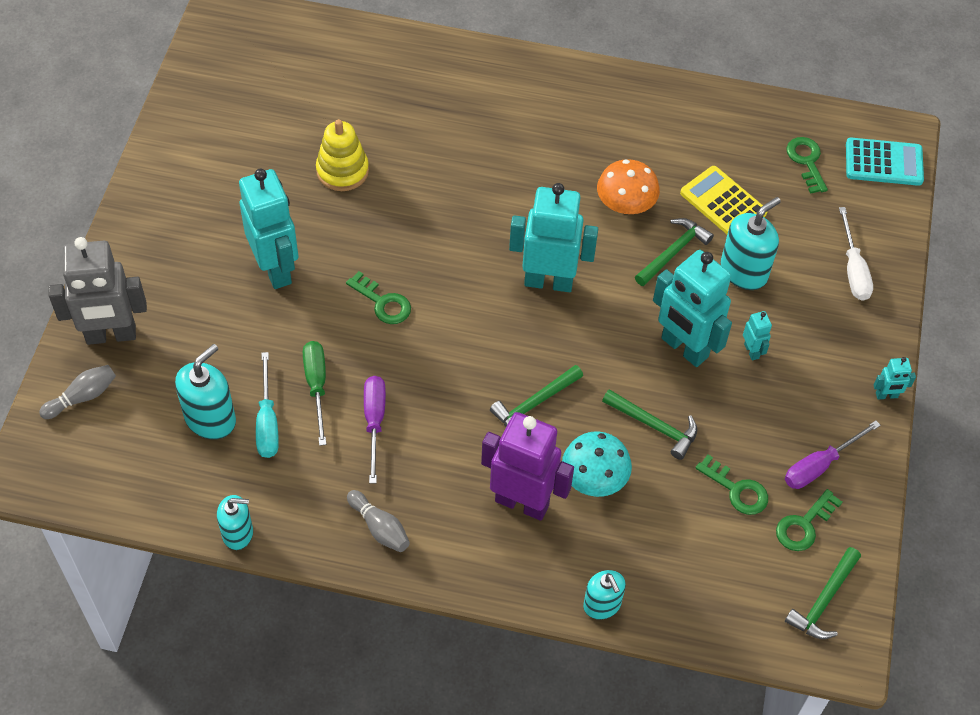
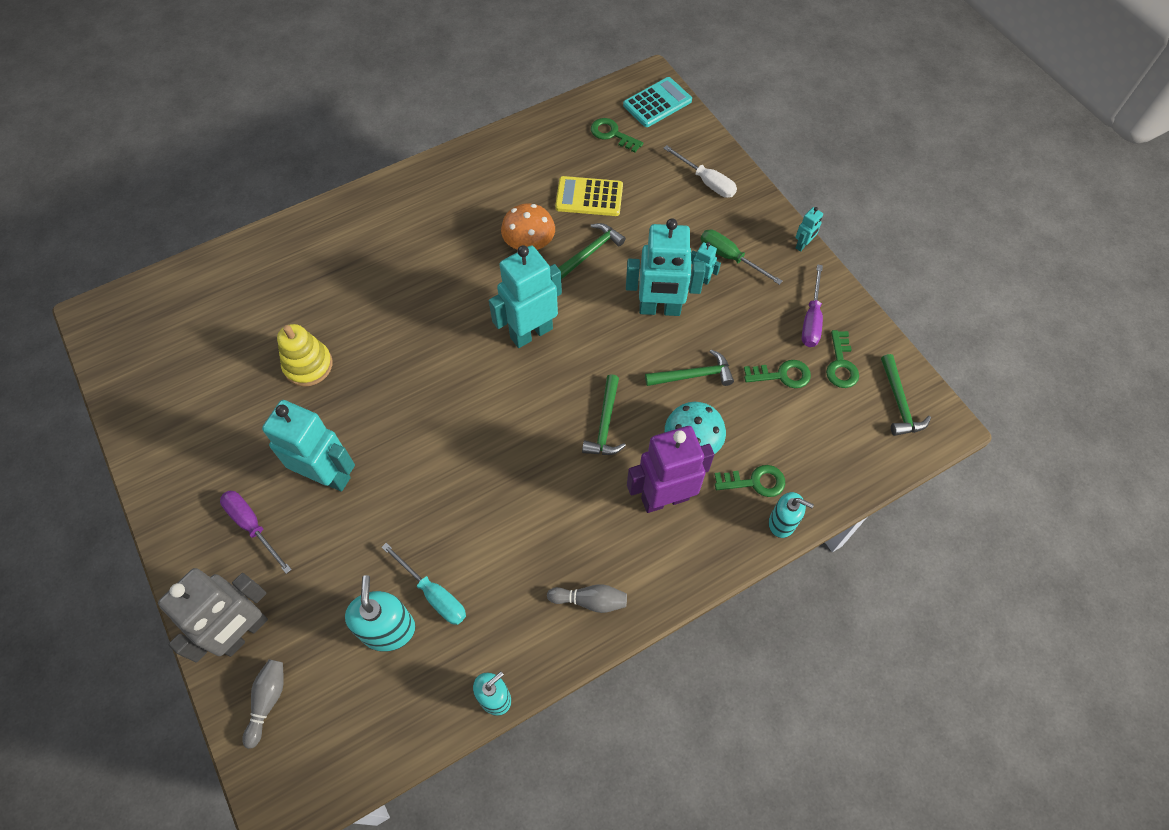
camera: 40 degrees left, 5 degrees up
green screwdriver [303,341,326,446] -> green screwdriver moved to [701,229,783,285]
green key [346,271,411,324] -> green key moved to [715,465,785,497]
purple screwdriver [364,376,386,484] -> purple screwdriver moved to [220,491,292,574]
green hammer [635,218,714,286] -> green hammer turned 45 degrees clockwise [558,223,626,280]
turquoise soap dispenser [720,197,781,290] -> none

